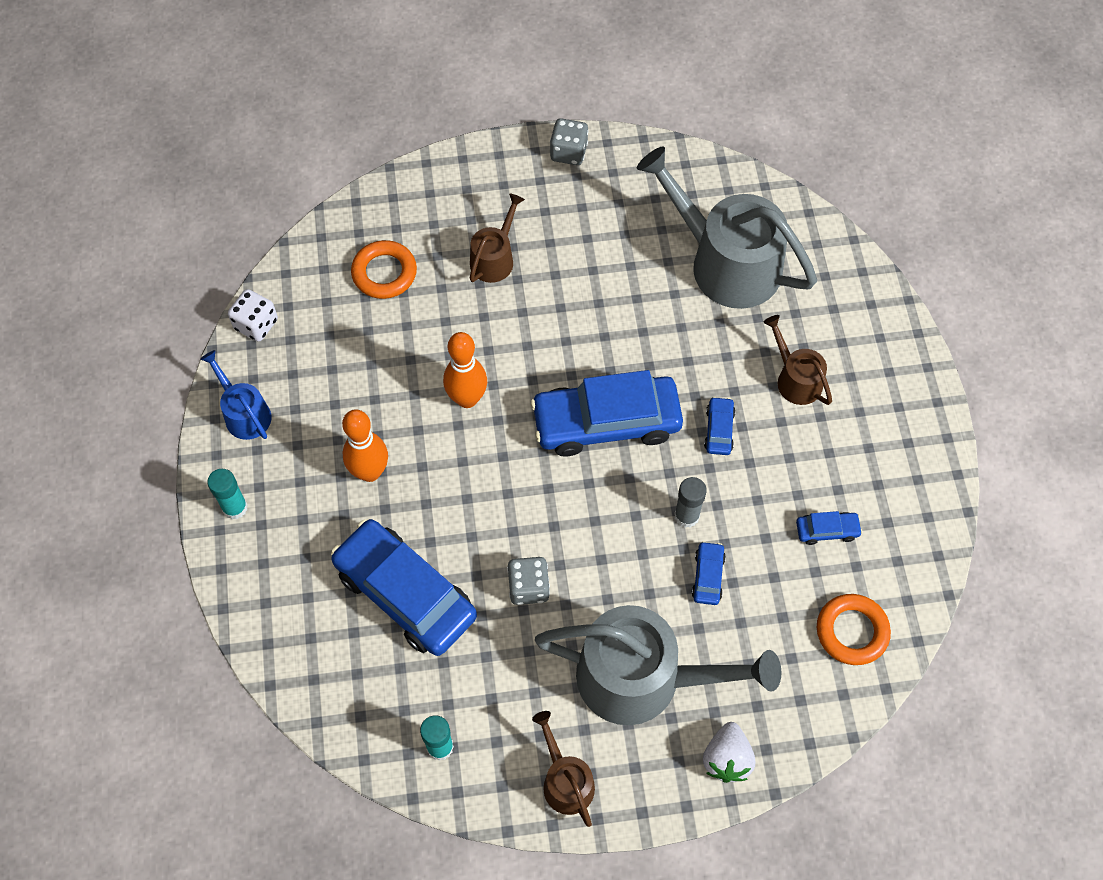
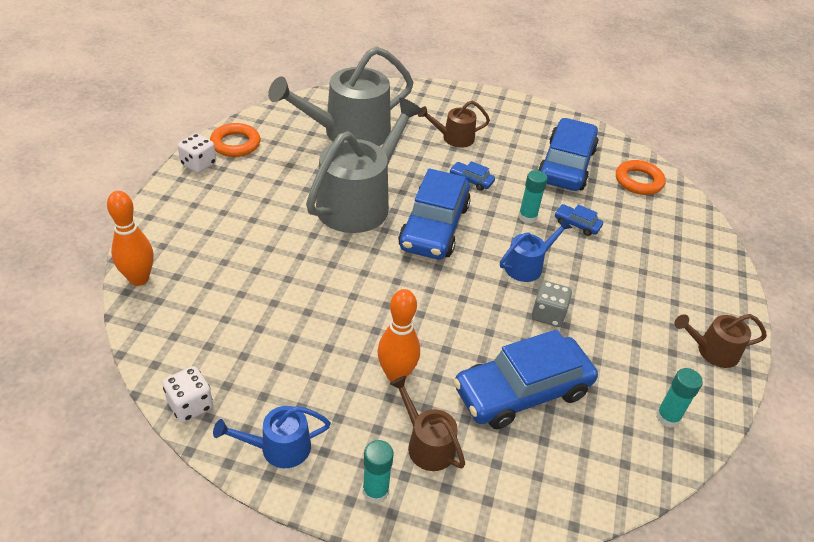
camera: 70 degrees left, 20 degrees down
orange ring [351,240,417,299] -> orange ring moved to [210,123,260,157]
orange bowling pin [443,332,487,408] -> orange bowling pin moved to [107,191,154,286]
brown watering can [470,194,525,283] -> brown watering can moved to [390,376,465,471]
grey watering can [535,605,781,725] -> grey watering can moved to [306,97,423,233]
grey dice [550,118,589,165] -> white dice [178,133,216,173]
grey glue stick [674,477,707,528] -> turquoise glue stick [518,170,548,224]
white strawberry [703,722,755,783] -> none
blue car [796,511,862,545] -> blue car [538,118,599,191], size x2.39
none -> blue watering can [500,218,572,282]

